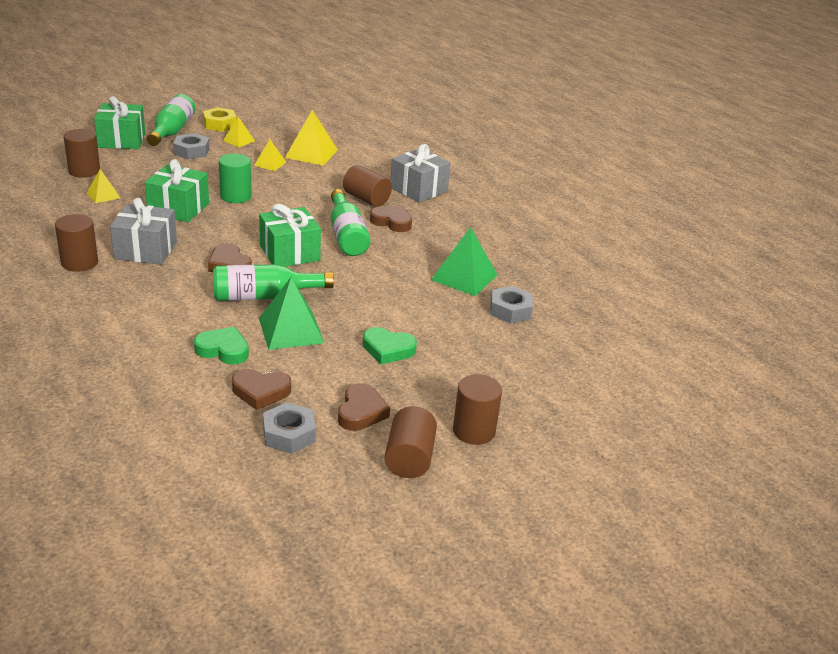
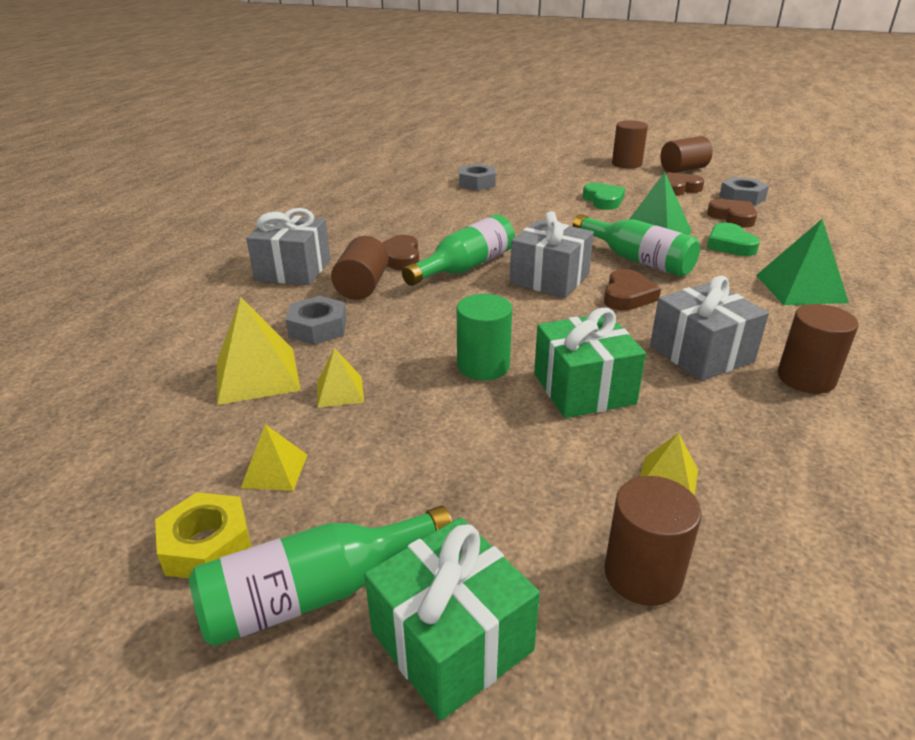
camera: 120 degrees left, 0 degrees up
grey nut [173,133,210,159] -> grey nut moved to [285,296,347,345]
green gift [259,204,321,267] -> grey gift [510,211,594,298]
green pyramid [431,227,497,296] -> green pyramid moved to [756,219,849,305]

